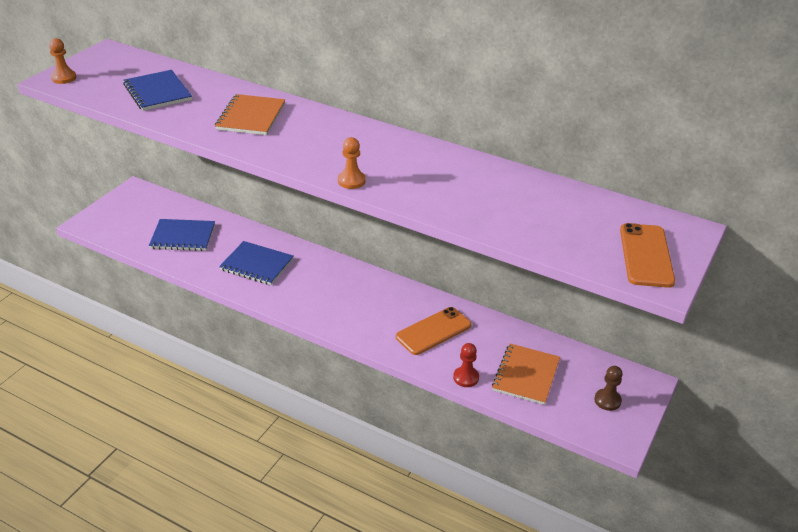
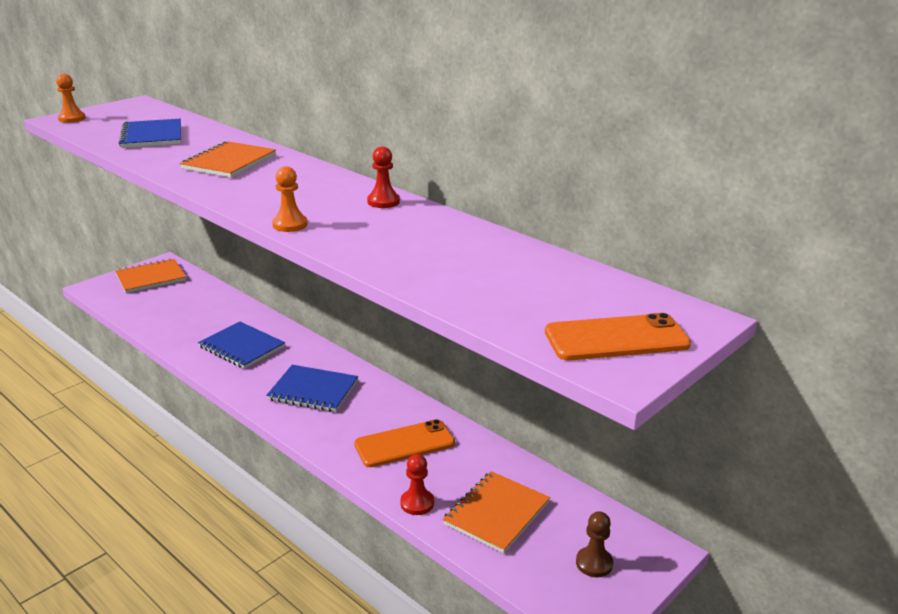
camera: 15 degrees right, 10 degrees down
blue notebook [149,219,215,251] -> blue notebook moved to [266,365,358,412]
orange phone [620,223,675,288] -> orange phone turned 60 degrees clockwise [545,313,691,360]
none -> orange notebook [115,258,186,293]
none -> red pawn [367,146,400,208]

